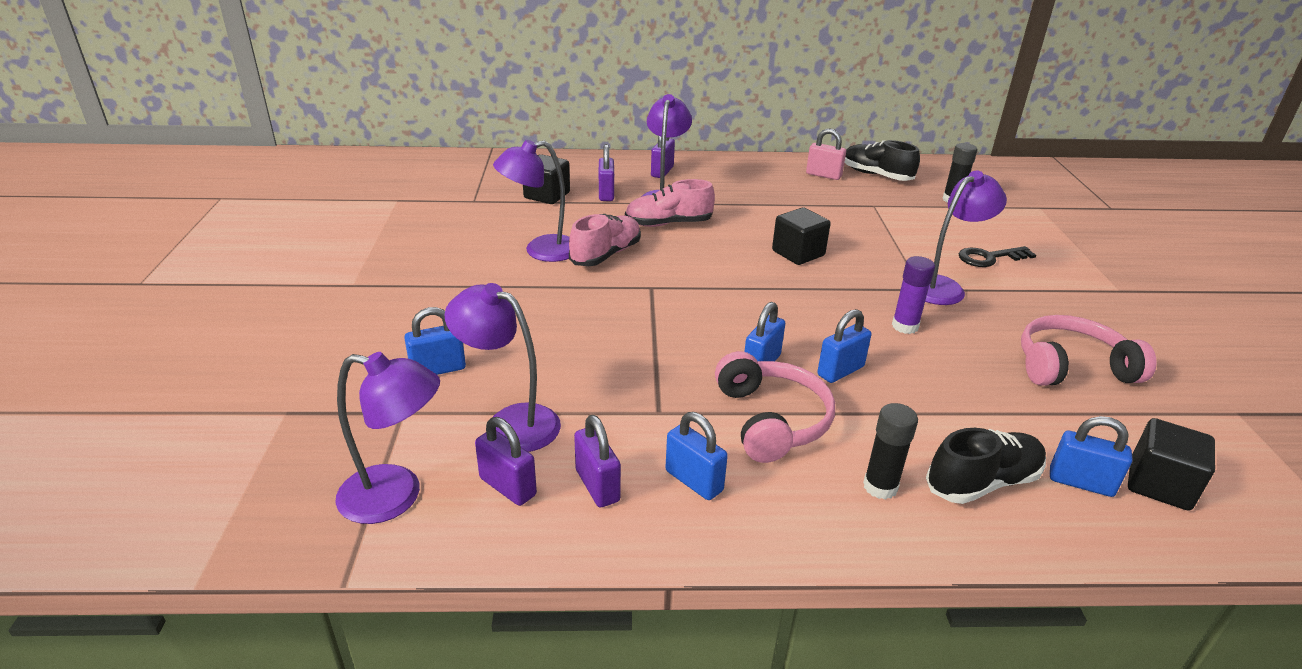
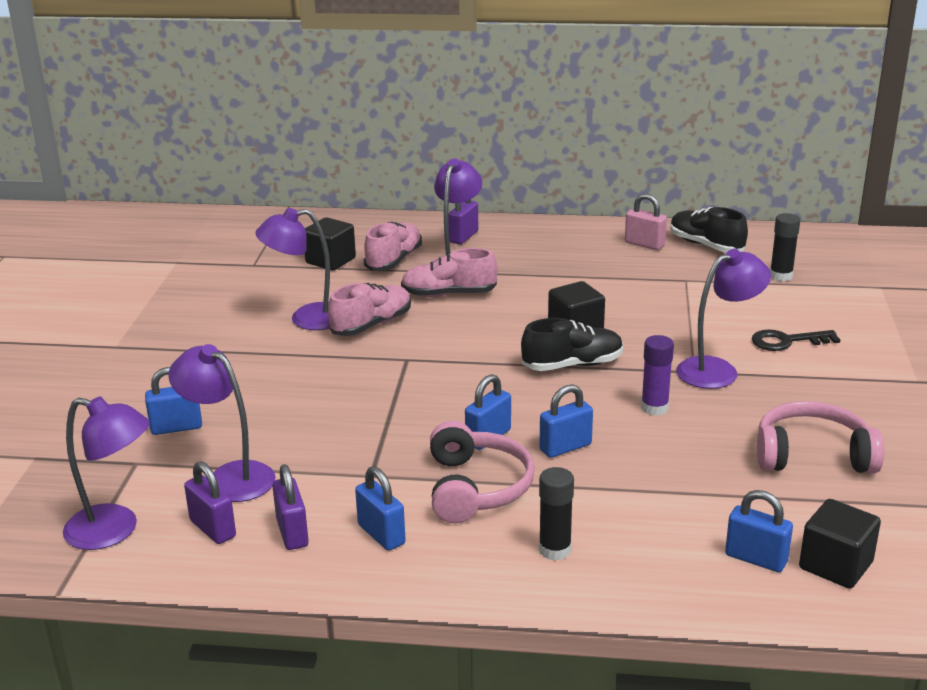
camera: 10 degrees right, 5 degrees down
purple padlock [599,144,614,201] -> pink shoe [364,222,422,271]
black shoe [926,428,1046,504] -> black shoe moved to [521,318,623,371]

